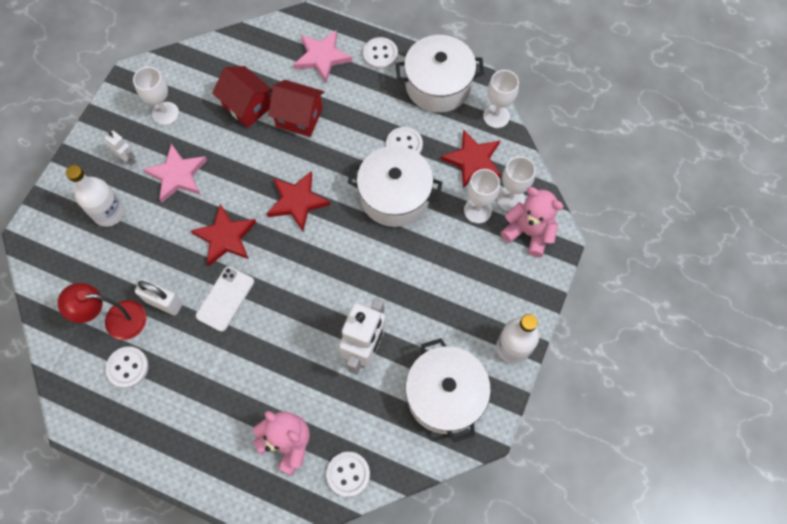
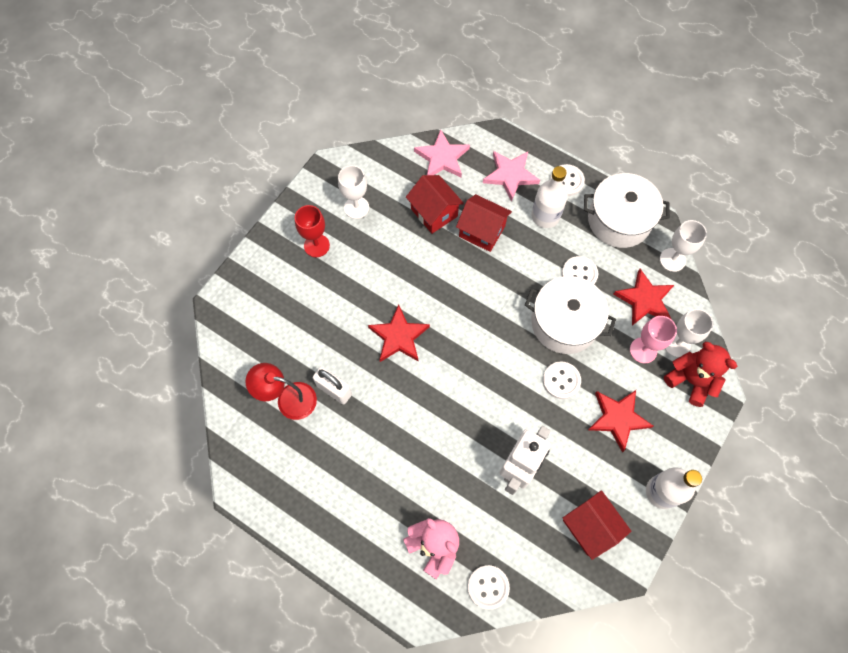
camera: 10 degrees right, 0 degrees up
white bottle [66,165,125,227] -> white bottle moved to [531,166,568,228]
white robot [105,131,136,165] -> red goblet [295,205,330,257]
white button [105,346,149,388] -> white button moved to [543,361,581,399]
pink star [143,143,207,202] -> pink star moved to [414,129,470,177]
white phone [196,266,254,332] -> none
red star [267,171,331,231] -> red star moved to [588,390,653,452]
white pot [405,338,491,443] -> red house [563,490,631,560]
white goblet [464,169,500,224] -> pink goblet [630,316,677,363]
pink teddy bear [500,187,563,257] -> red teddy bear [664,342,737,407]

